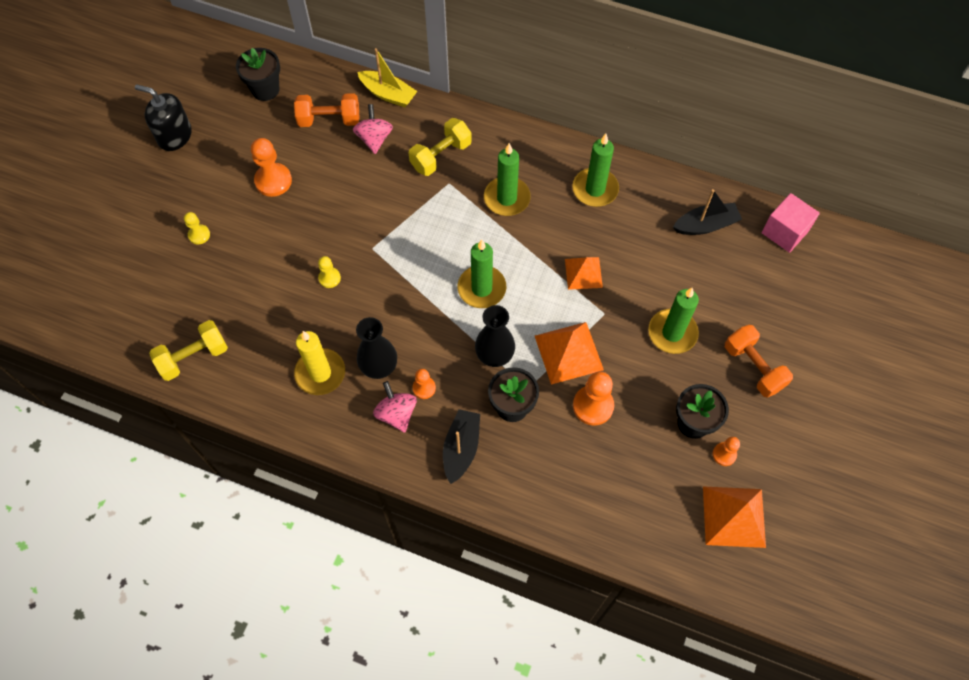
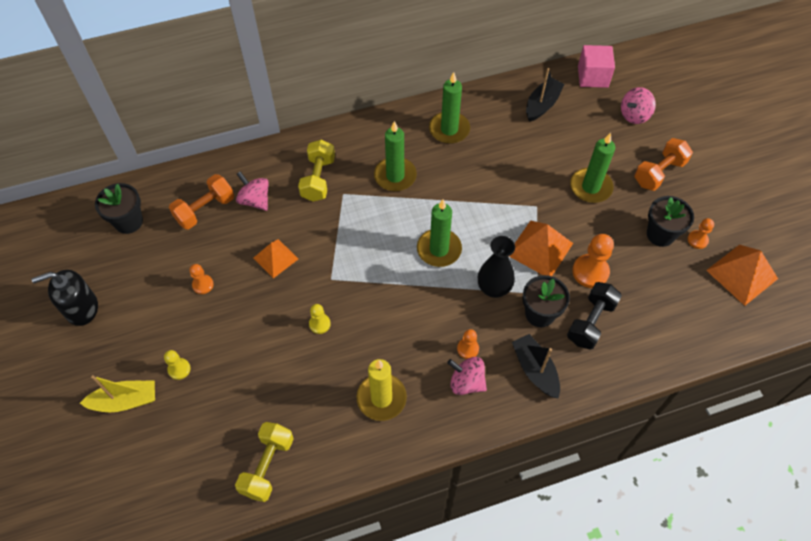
camera: 40 degrees left, 5 degrees down
orange pawn [251,138,292,197] -> orange pawn [189,264,214,294], size x0.57
black vase [356,317,397,379] -> none
yellow boat [357,48,417,107] -> yellow boat moved to [80,375,155,412]
orange pyramid [565,257,603,290] -> orange pyramid moved to [254,239,298,278]
orange dumbbell [725,325,793,398] -> orange dumbbell turned 60 degrees counterclockwise [634,138,693,191]
none -> black dumbbell [567,282,622,350]
none -> pink spinning top [621,87,656,124]

